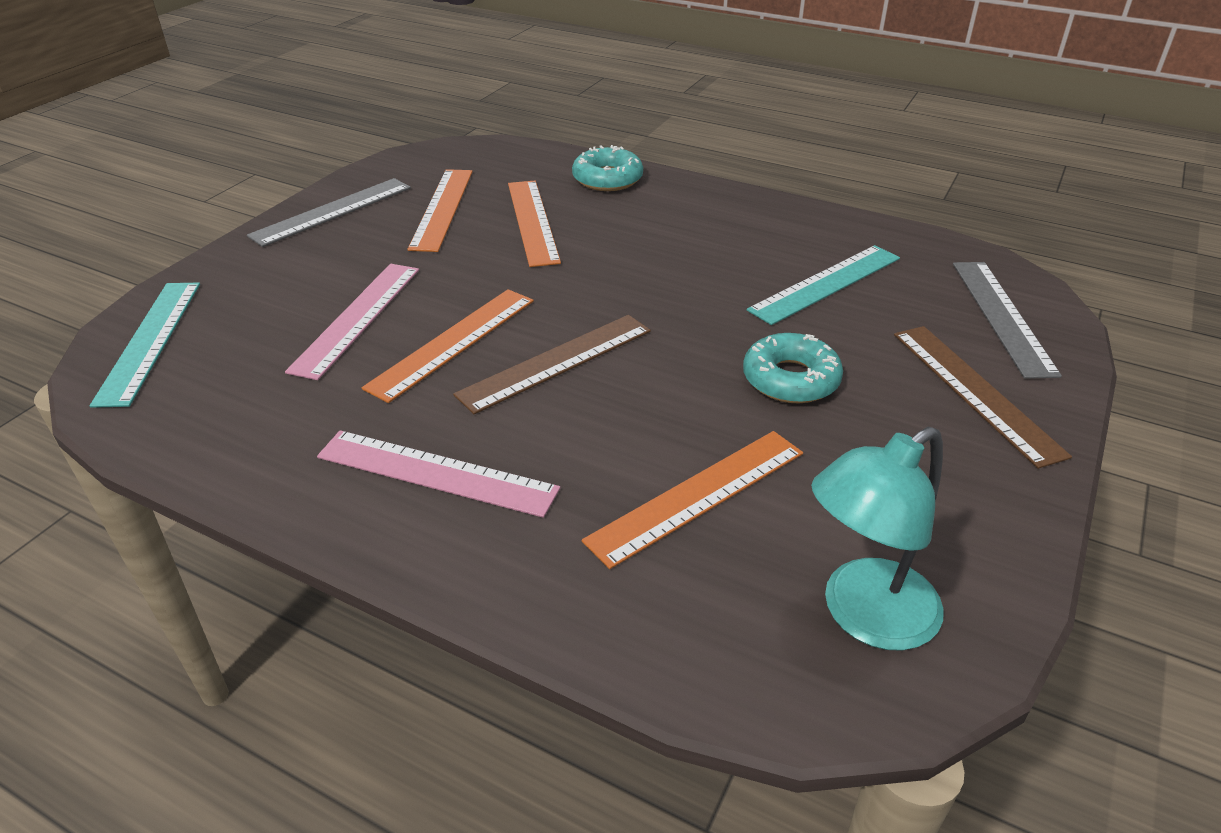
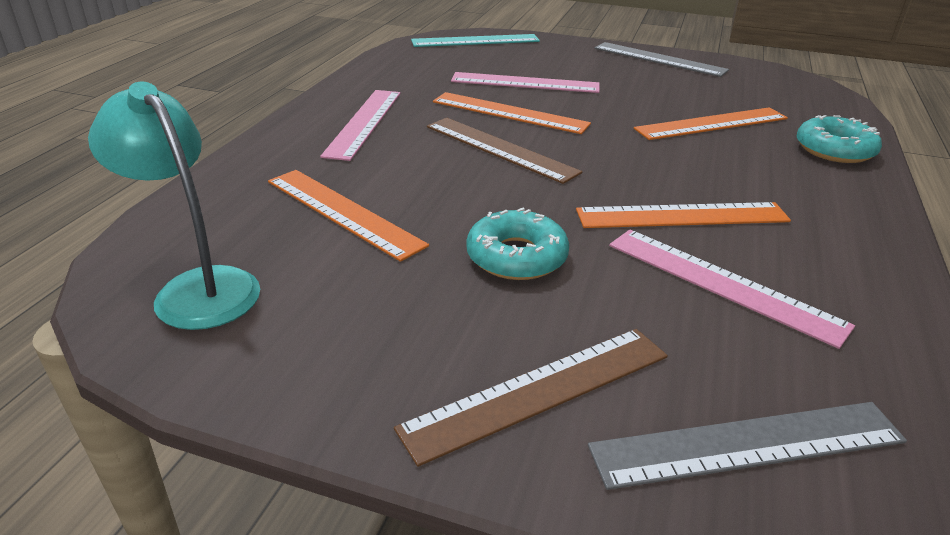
camera: 80 degrees right, 5 degrees down
orange ruler [407,169,473,252] -> orange ruler moved to [576,202,791,228]
turquoise ruler [747,245,900,325] -> pink ruler [609,230,855,349]

